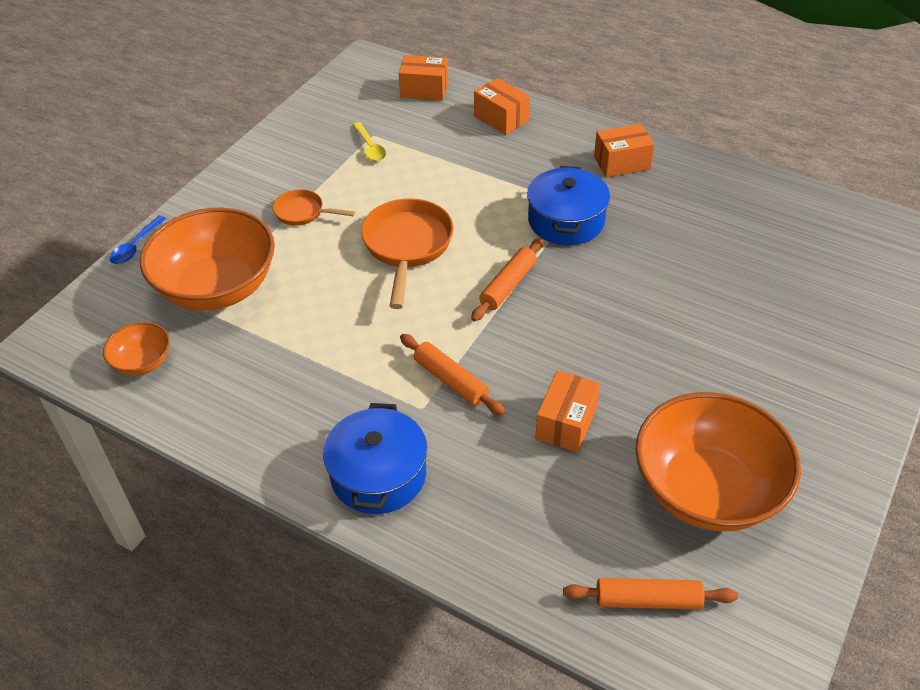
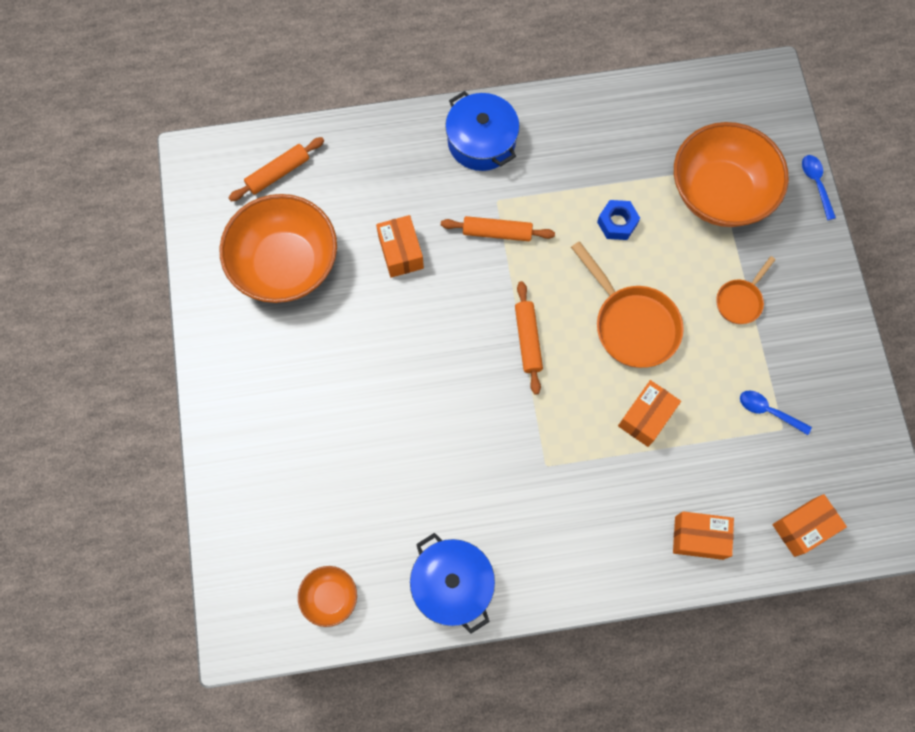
camera: 140 degrees right, 25 degrees up
orange bowl [103,322,170,376] -> orange bowl moved to [298,566,357,627]
orange pan [273,189,355,226] -> orange pan turned 150 degrees clockwise [716,256,776,324]
yellow spoon [353,122,386,162] -> blue spoon [740,390,812,435]
blue pot [527,166,610,245] -> blue pot moved to [410,533,495,634]
orange box [594,124,655,178] -> orange box moved to [618,380,681,447]
none -> blue nut [597,200,640,240]

